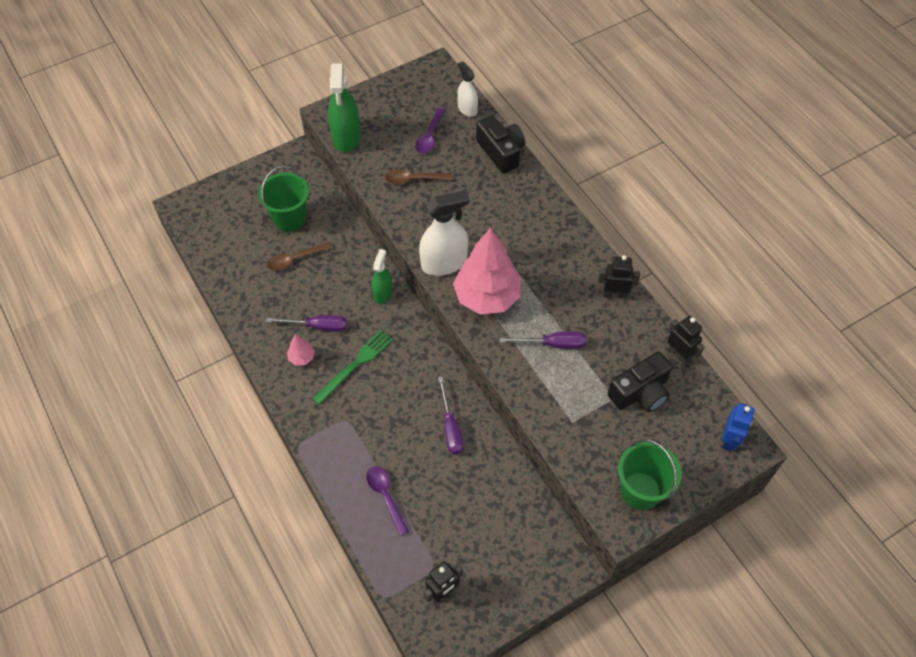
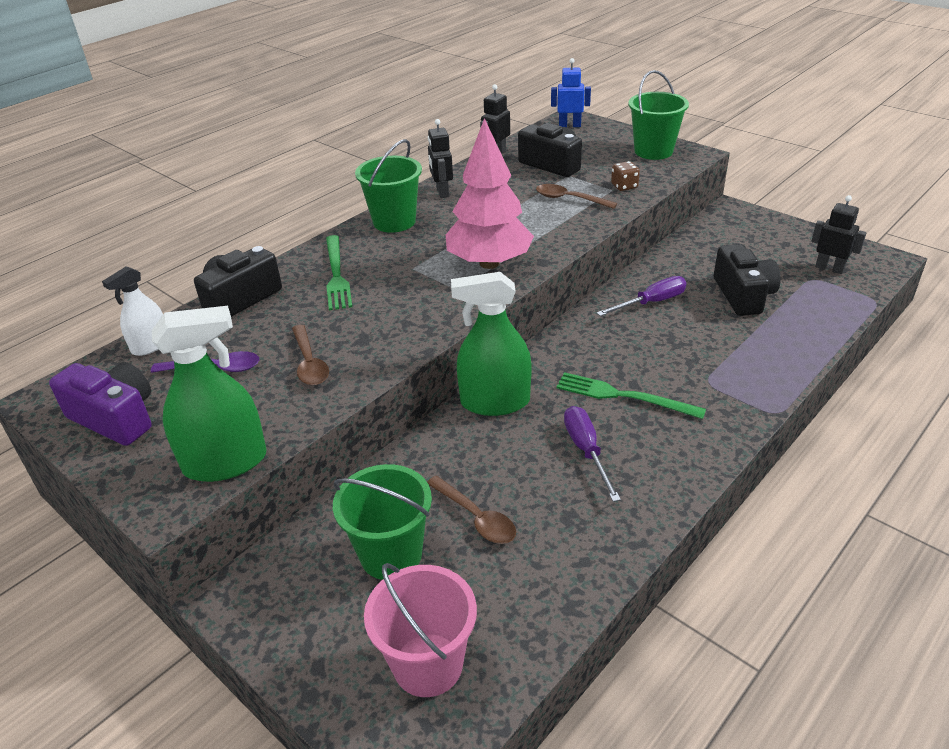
camera: 105 degrees left, 20 degrees down
pink tree [287,334,315,366] -> none
purple spoon [367,466,409,536] -> none
green spray bottle [372,249,392,304] -> green spray bottle [451,272,532,416], size x1.69
white spray bottle [419,190,469,276] -> none
purple screwdriver [500,331,586,349] -> none
none -> purple camera [49,362,152,446]
none -> green fork [326,235,352,310]
none -> green bucket [355,139,422,233]
none -> pink bucket [364,563,477,697]
none -> brown spoon [536,184,617,209]
none -> brown dice [611,161,640,191]
none -> black camera [714,244,781,316]

